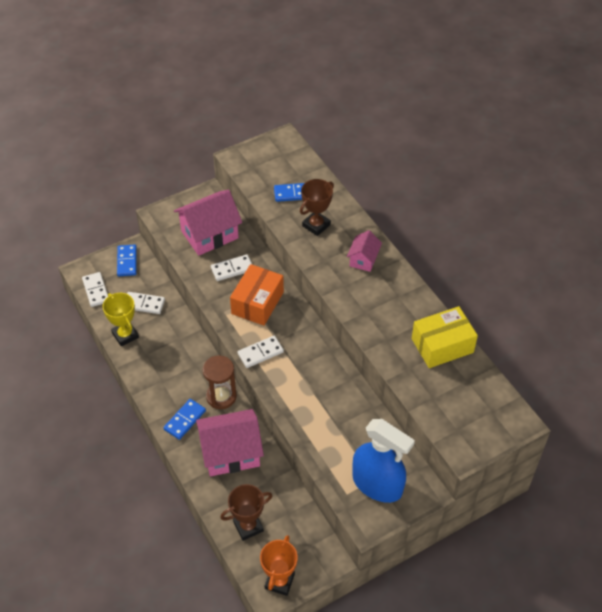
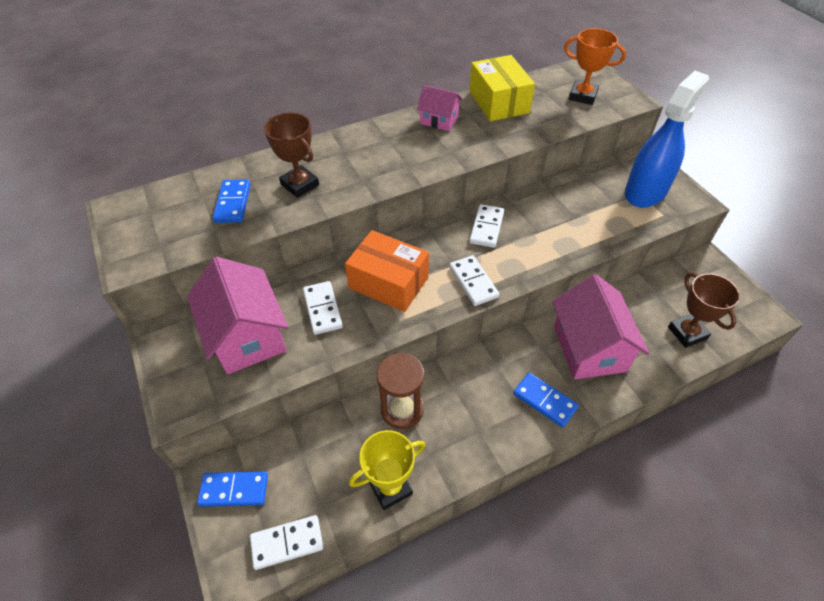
camera: 85 degrees left, 0 degrees up
white domino [127,292,165,314] -> white domino moved to [469,204,504,248]
brown hourglass [203,356,237,409] -> brown hourglass moved to [377,353,424,429]
orange trophy [260,535,298,596] -> orange trophy moved to [564,28,626,105]
pink house [347,230,382,272] -> pink house moved to [417,85,462,131]

